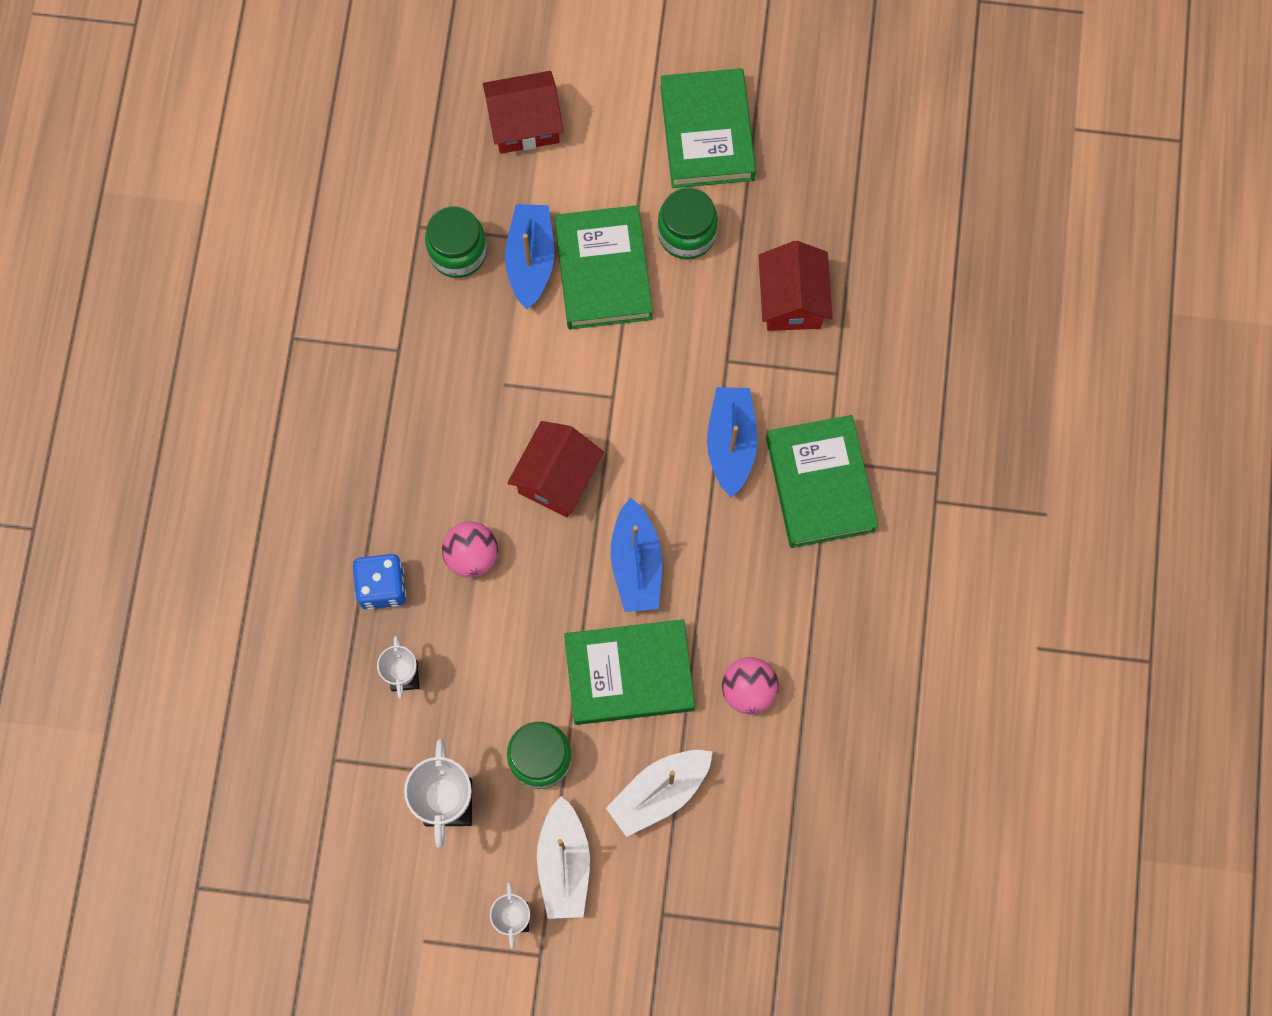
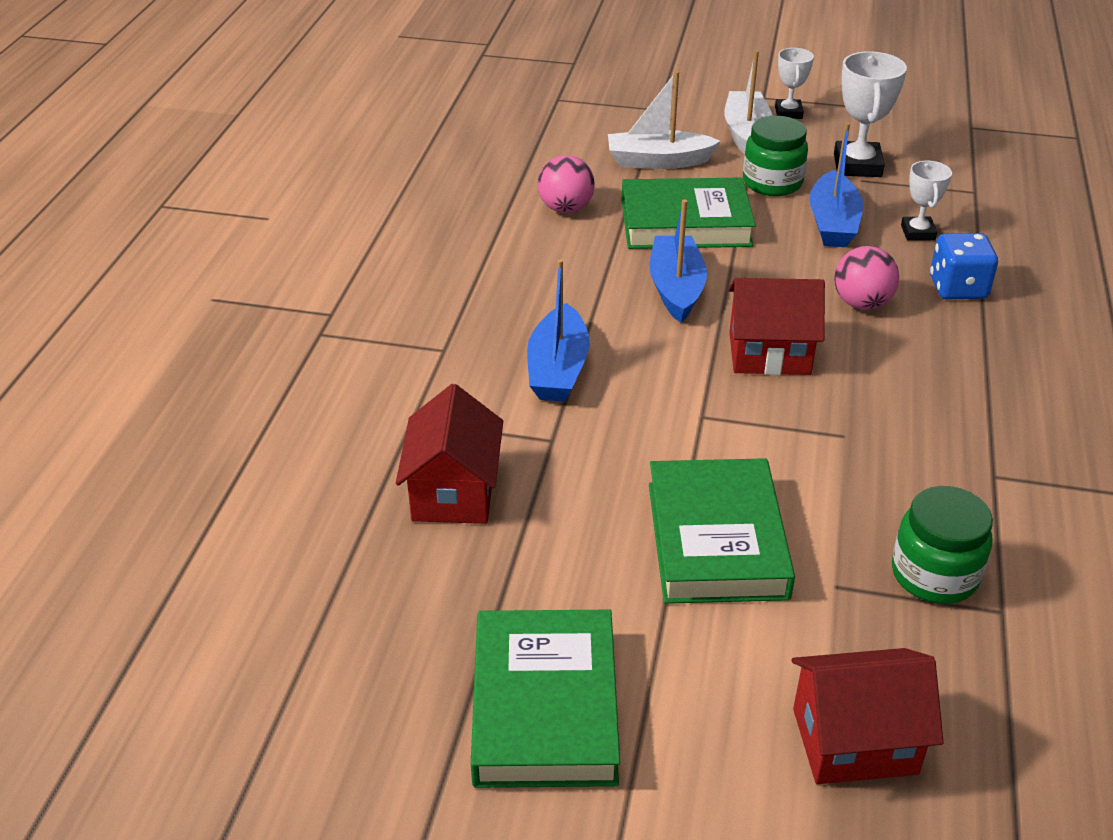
camera: 175 degrees left, 35 degrees down
blue boat [505,204,554,309] -> blue boat moved to [809,122,863,247]
red house [507,421,604,517] -> red house turned 60 degrees clockwise [728,278,825,375]
white boat [606,750,713,837] -> white boat turned 150 degrees counterclockwise [608,71,721,169]
green jar [658,187,718,260] -> none
green book [766,415,878,548] -> none

